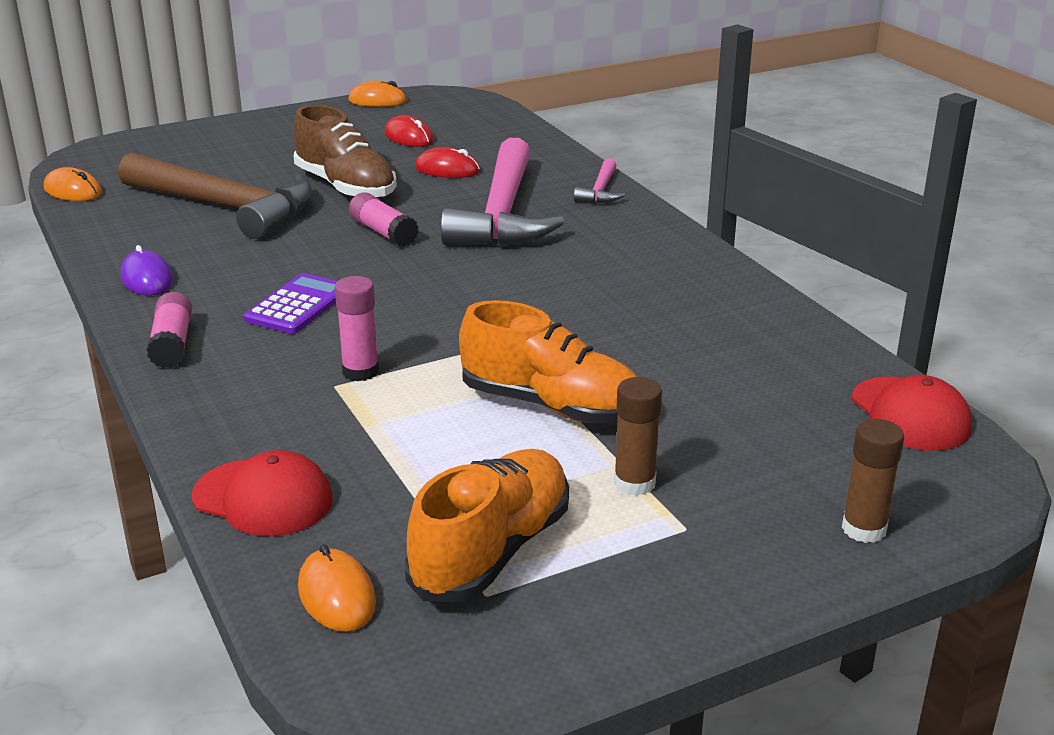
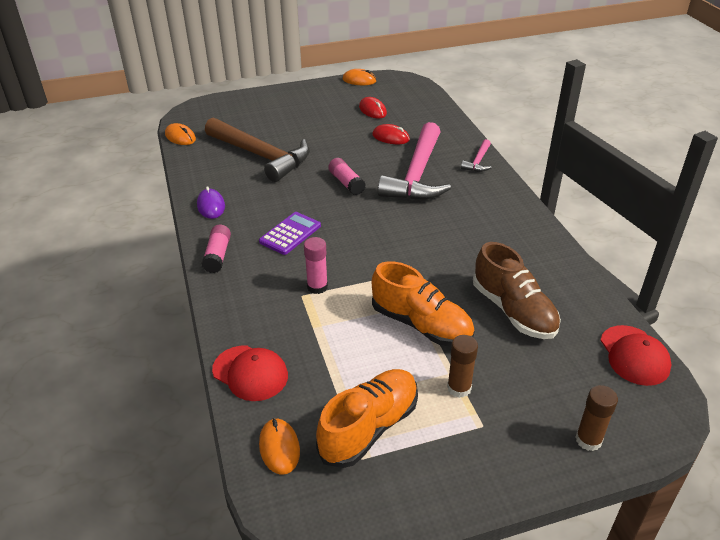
camera: 10 degrees right, 10 degrees up
brown shoe [294,105,397,198] -> brown shoe moved to [473,242,561,339]

